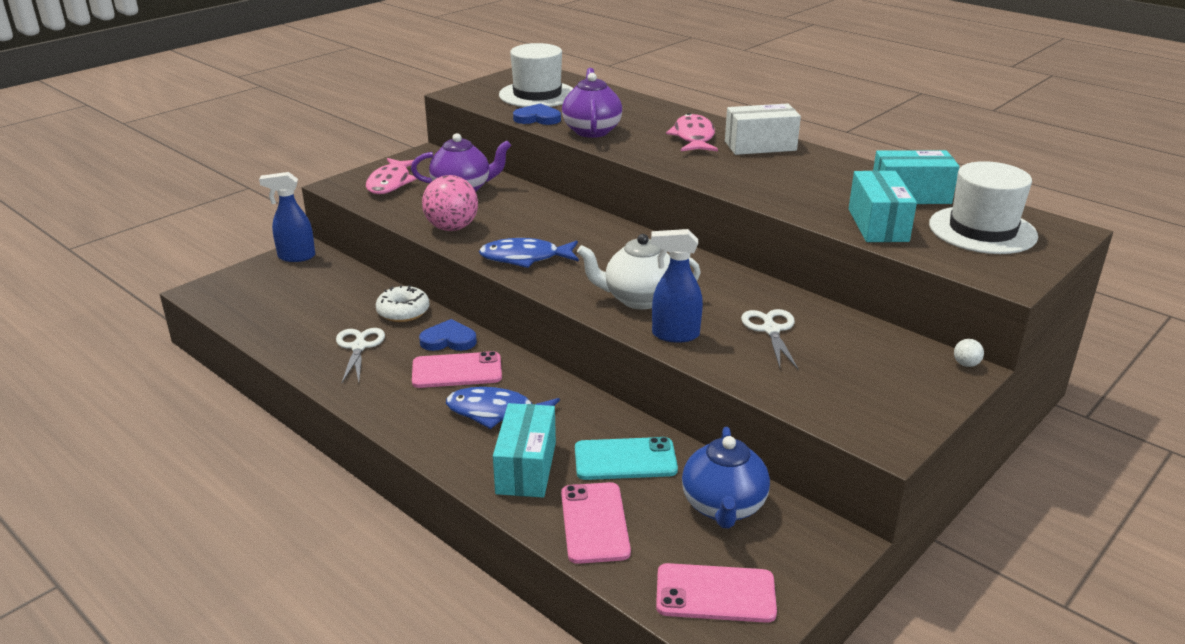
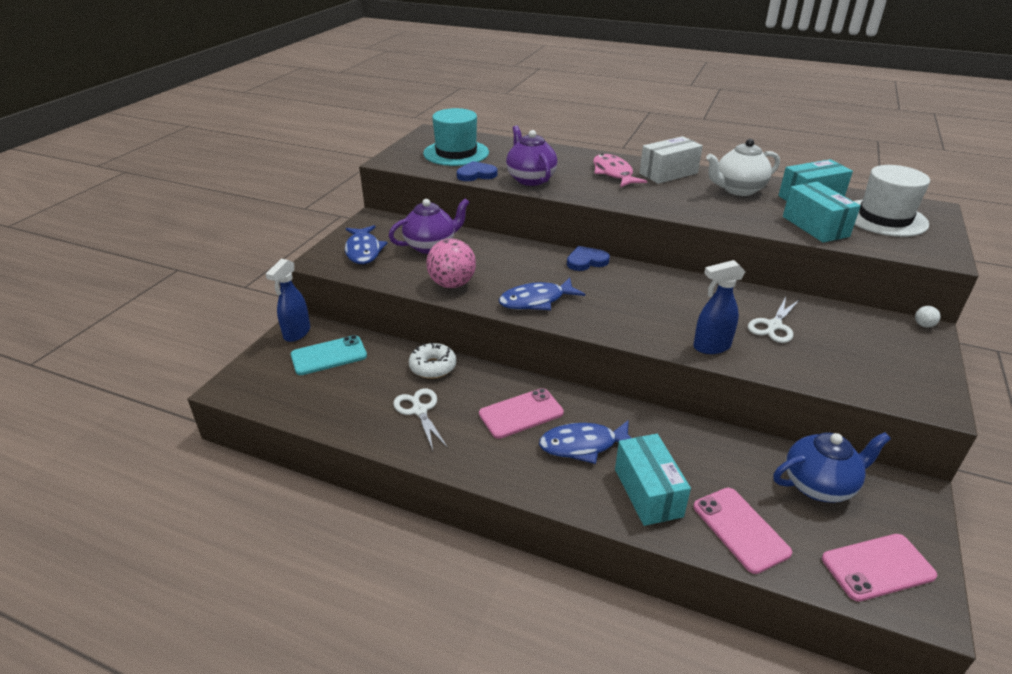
camera: 20 degrees left, 5 degrees up
blue spray bottle [259,172,315,262] -> blue spray bottle turned 45 degrees counterclockwise [266,259,310,342]
pink fish [366,158,417,194] -> blue fish [345,225,387,264]
blue heart [419,319,477,351] -> blue heart moved to [567,246,610,271]
white hat [499,43,574,107] -> turquoise hat [423,108,489,166]
turquoise phone [575,437,678,480] -> turquoise phone moved to [291,335,367,375]
white teapot [577,234,701,309] -> white teapot moved to [706,139,780,196]
blue teapot [682,427,770,529] -> blue teapot turned 90 degrees counterclockwise [773,432,891,503]
white scissors [741,309,799,370] -> white scissors turned 120 degrees counterclockwise [748,297,800,343]

